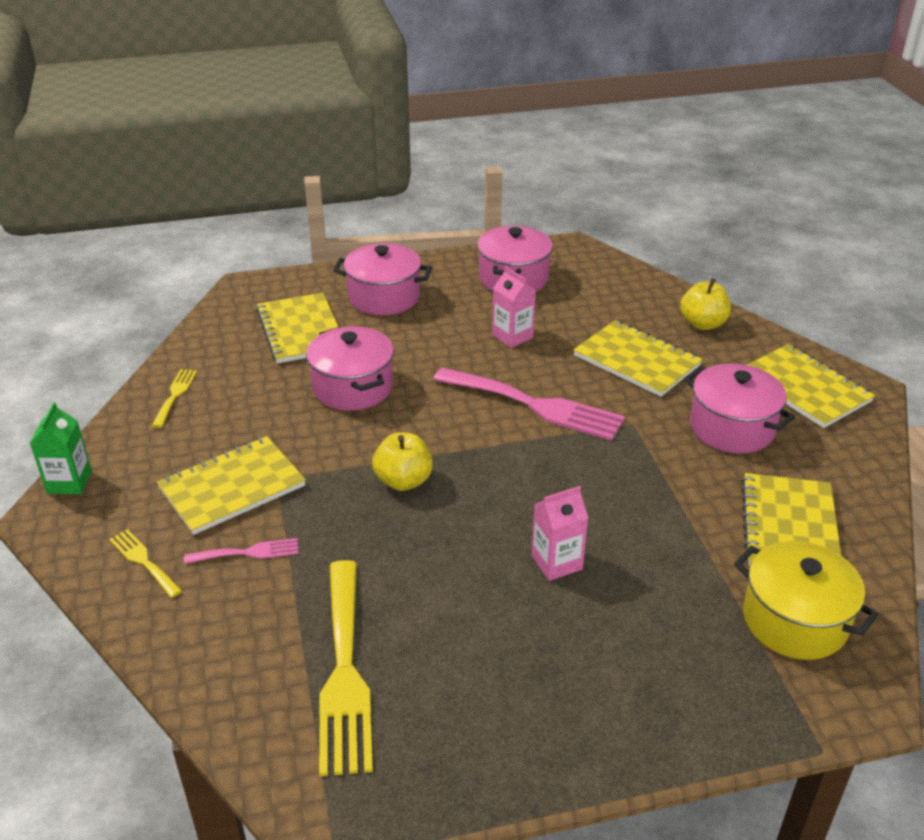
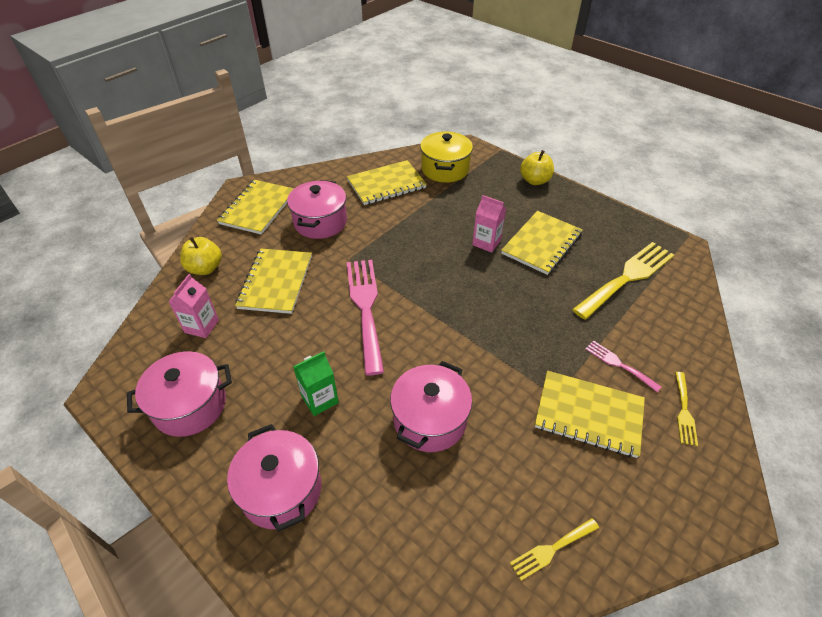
camera: 125 degrees left, 10 degrees up
green carton [30,402,92,494] -> green carton moved to [293,351,339,416]
yellow notebook [256,293,338,363] -> yellow notebook moved to [501,211,583,275]
yellow apple [372,432,433,491] -> yellow apple moved to [520,150,554,185]
pink carton [492,266,536,348] -> pink carton moved to [168,274,219,338]

